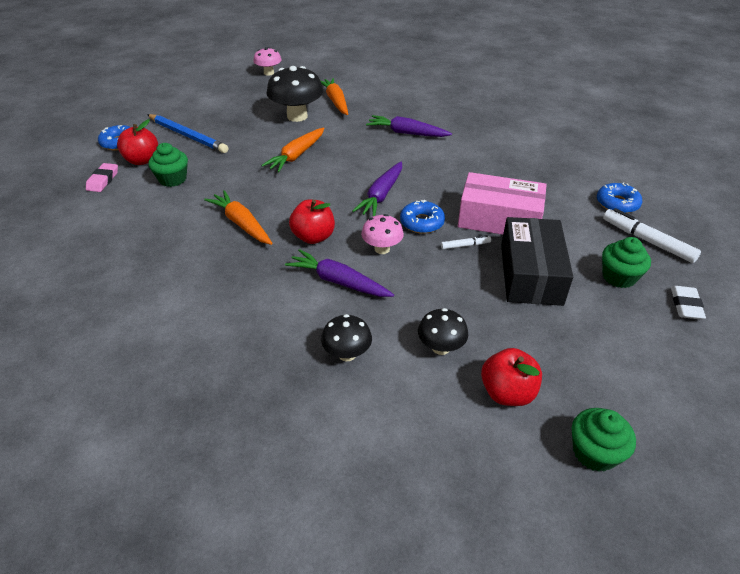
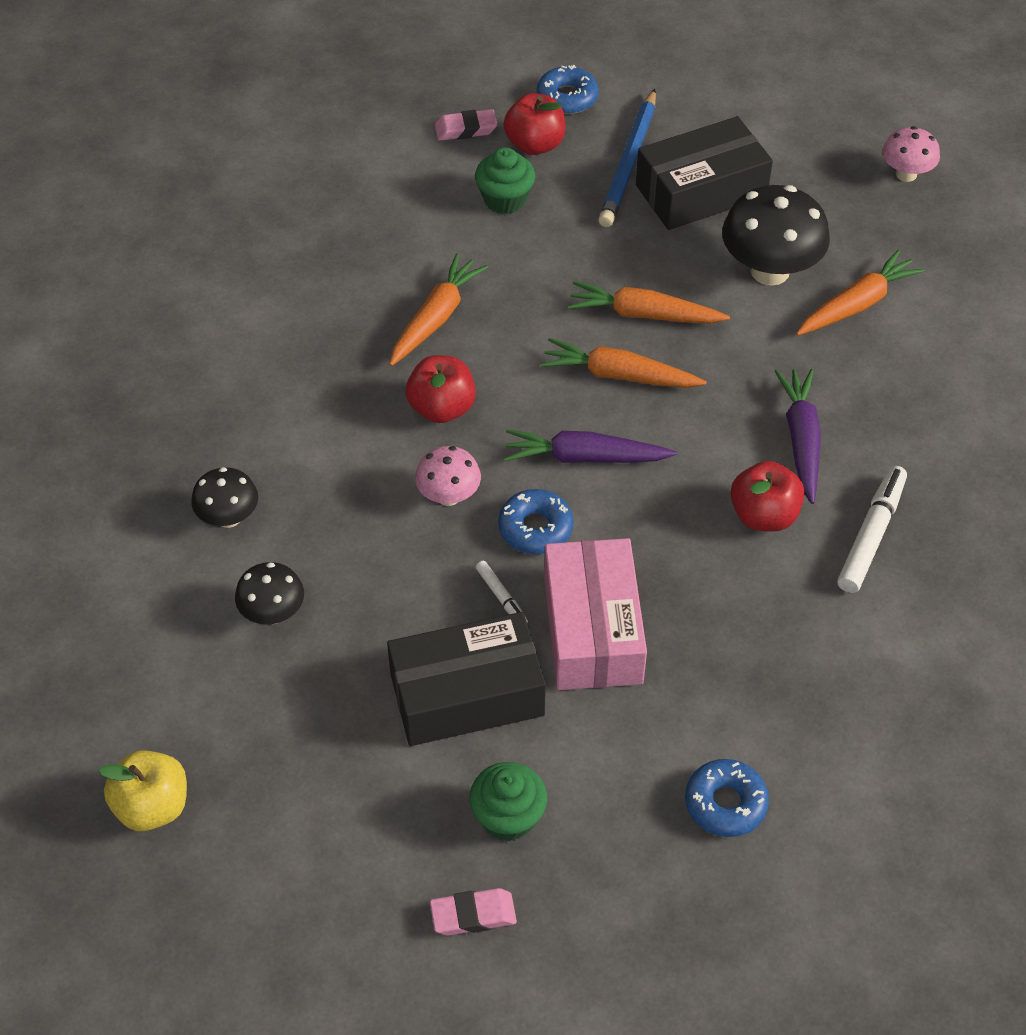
camera: 70 degrees right, 10 degrees up
purple carrot [285,249,394,297] -> none
red apple [481,348,542,406] -> red apple moved to [731,461,805,532]
green cupcake [572,408,636,472] -> yellow apple [98,750,187,831]
white marker [603,208,701,263] -> white marker moved to [837,466,907,593]
white eraser [671,286,706,320] -> pink eraser [430,888,517,936]
none -> orange carrot [541,338,707,388]
none -> black box [636,116,773,230]

